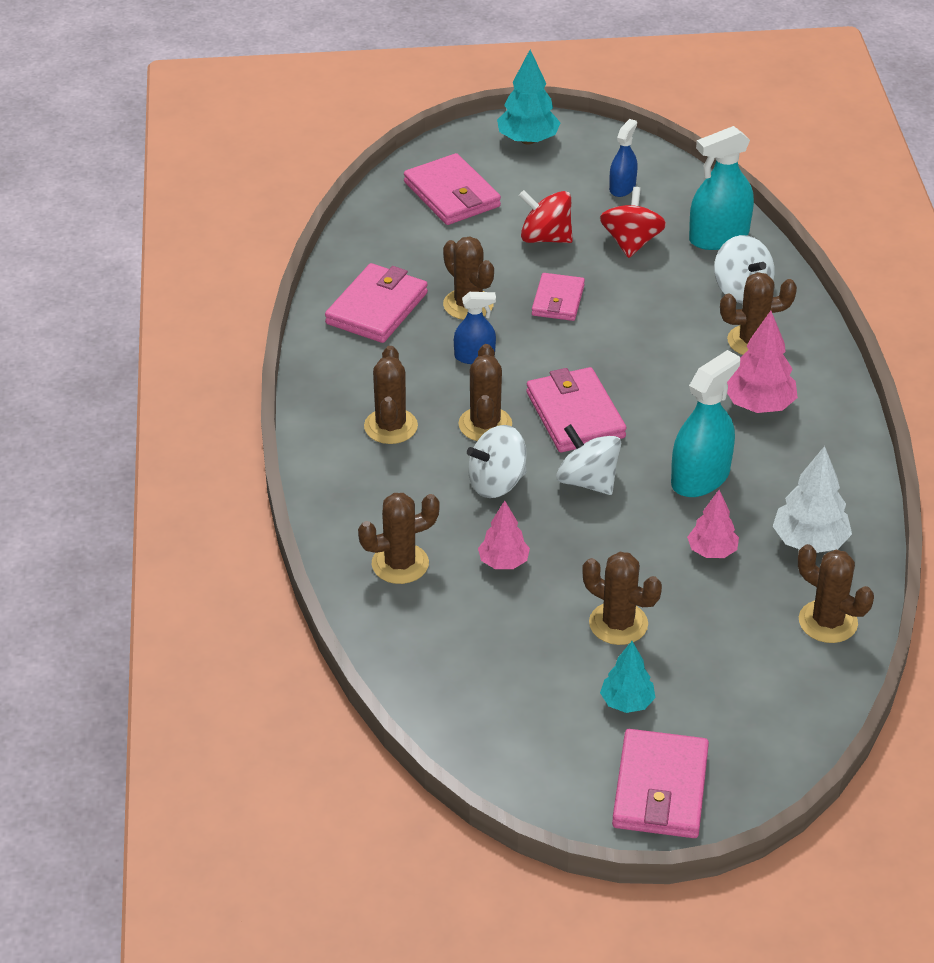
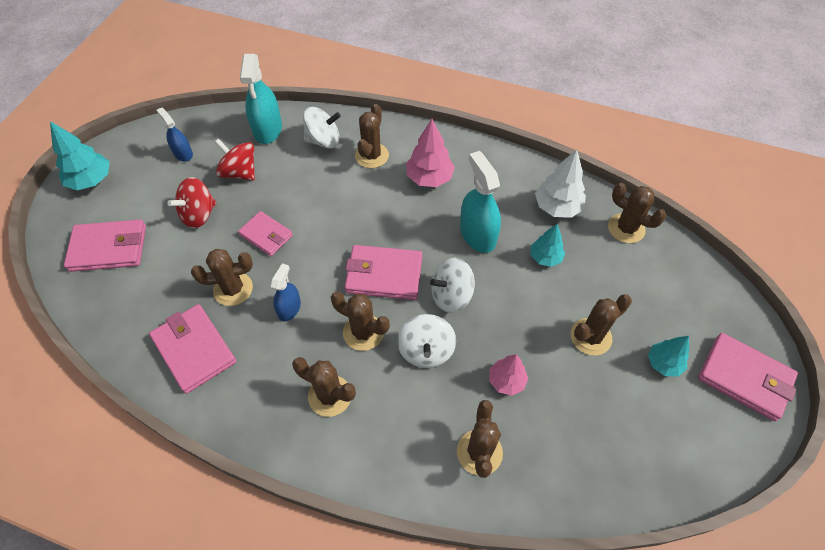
camera: 65 degrees left, 15 degrees up
pink tree [687,490,739,558] -> turquoise tree [531,224,565,267]
brown cactus [798,544,874,643] -> brown cactus turned 60 degrees clockwise [608,183,666,243]

